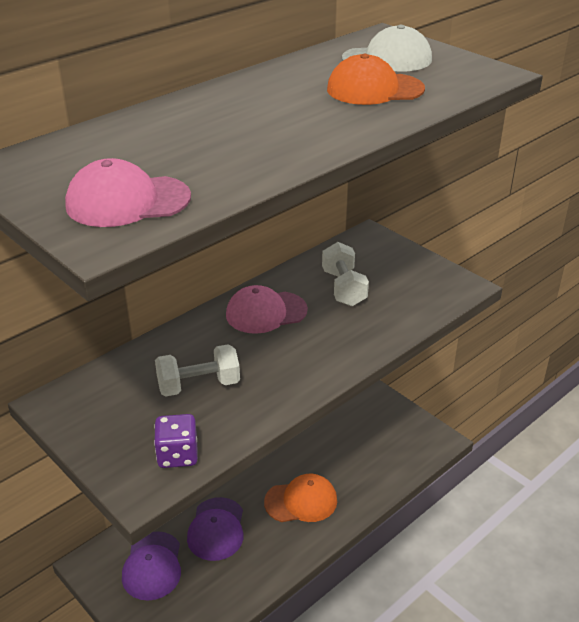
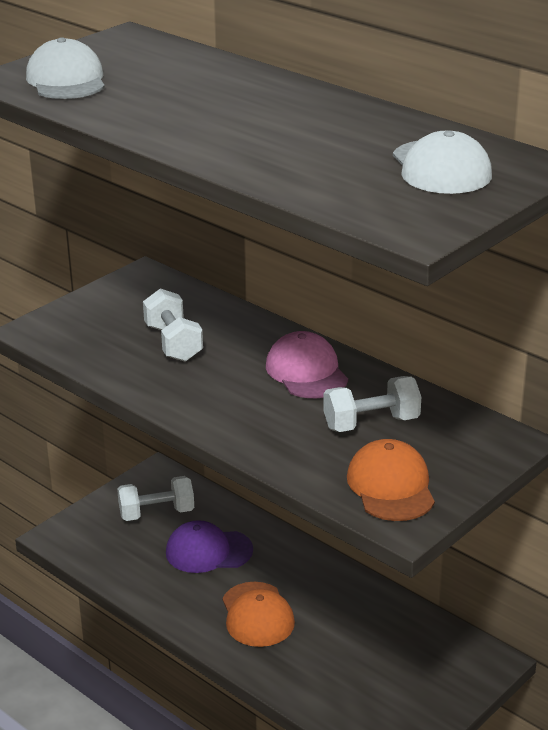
camera: 85 degrees right, 5 degrees down
pink cap [65,158,191,227] -> white cap [26,37,105,99]
purple cap [122,531,181,601] -> white dumbbell [117,476,194,521]
purple dice [154,414,198,468] -> none
orange cap [327,54,425,105] -> orange cap moved to [347,439,435,521]

